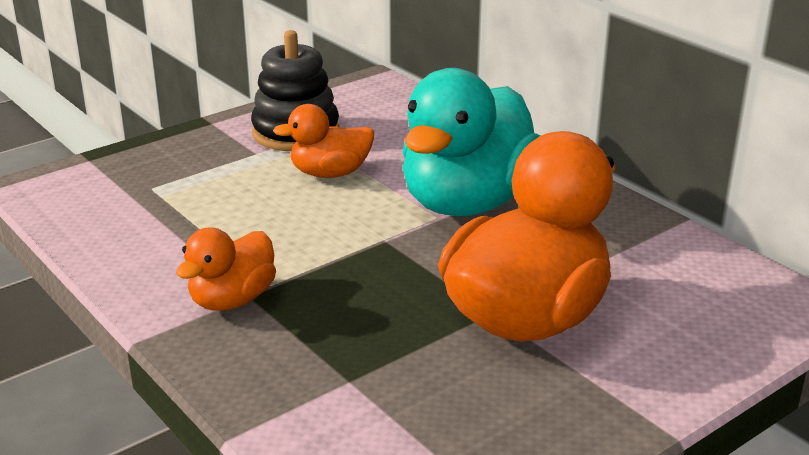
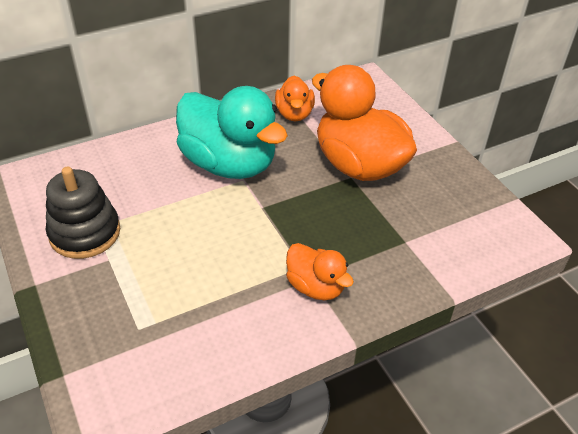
camera: 80 degrees left, 15 degrees up
orange duck [273,104,374,178] -> orange duck moved to [275,76,315,121]

